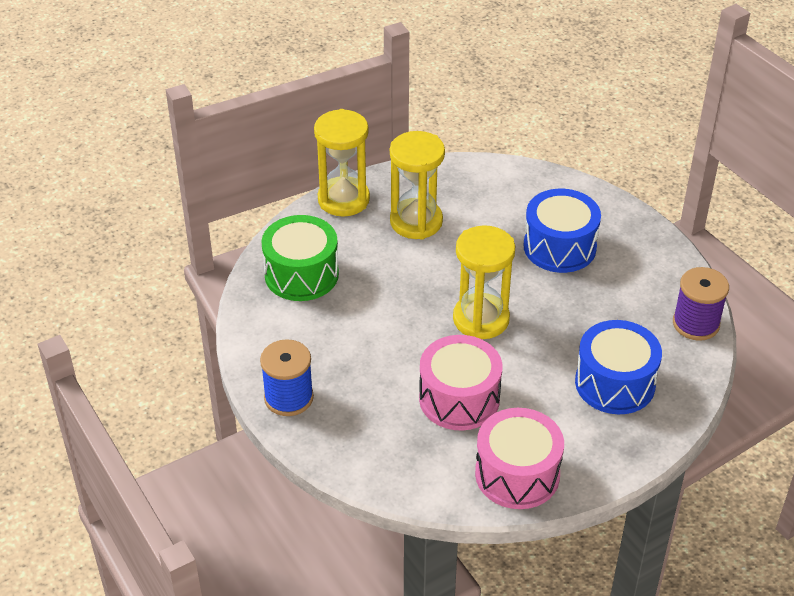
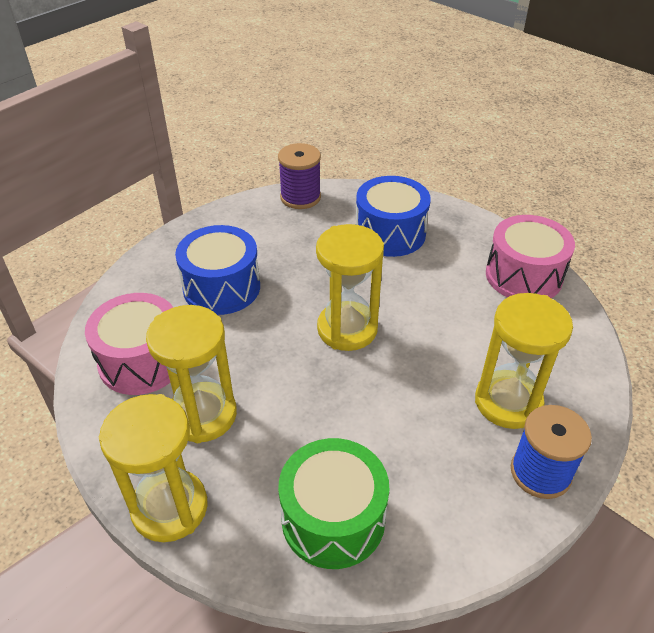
camera: 105 degrees left, 0 degrees up
pink drum [419,335,502,430] -> pink drum moved to [85,293,174,395]
none -> yellow hourglass [475,293,573,429]

